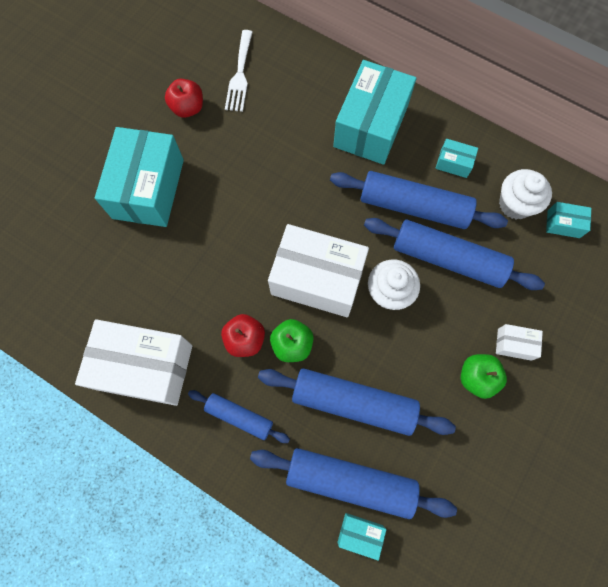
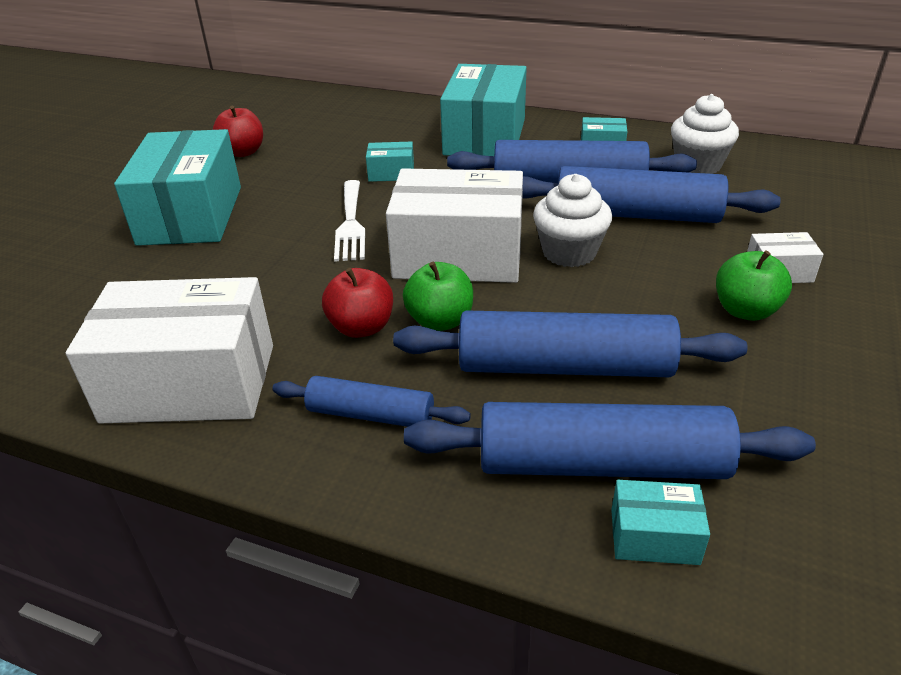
camera: 10 degrees left, 35 degrees down
white fork [225,30,253,112] -> white fork moved to [334,180,365,262]
turquoise box [546,202,591,238] -> turquoise box moved to [366,142,414,182]

